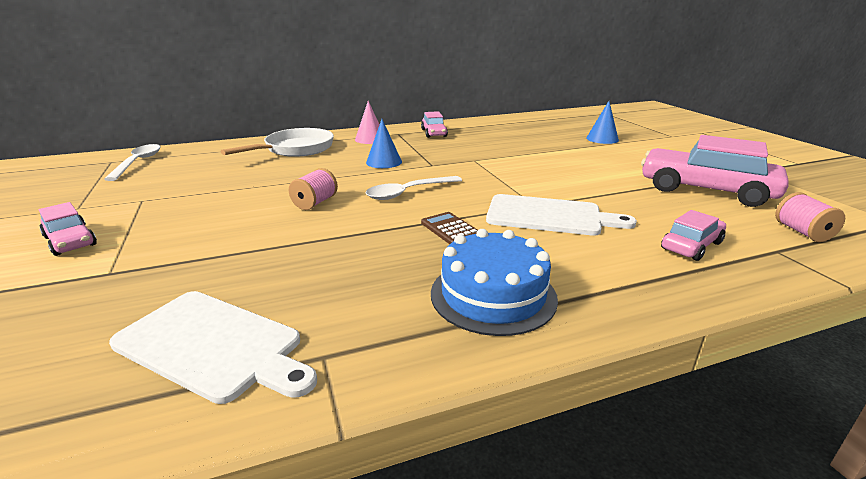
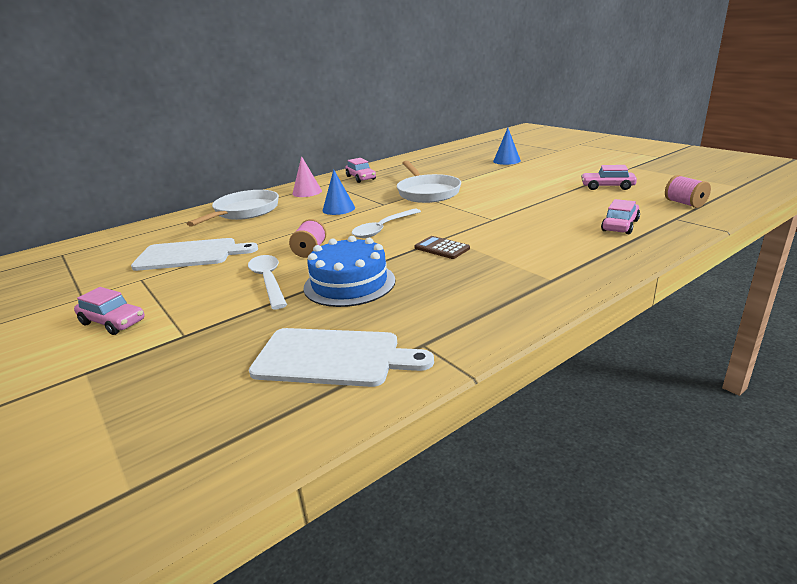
camera: 15 degrees left, 0 degrees up
white spoon [104,144,161,181] -> white spoon moved to [248,255,287,310]
blue cake [431,229,558,336] -> blue cake moved to [304,236,395,307]
white cutting board [486,194,637,236] -> white cutting board moved to [131,238,258,271]
pink car [641,135,789,207] -> pink car [581,165,637,190], size x0.51
none -> white pan [397,161,461,203]

